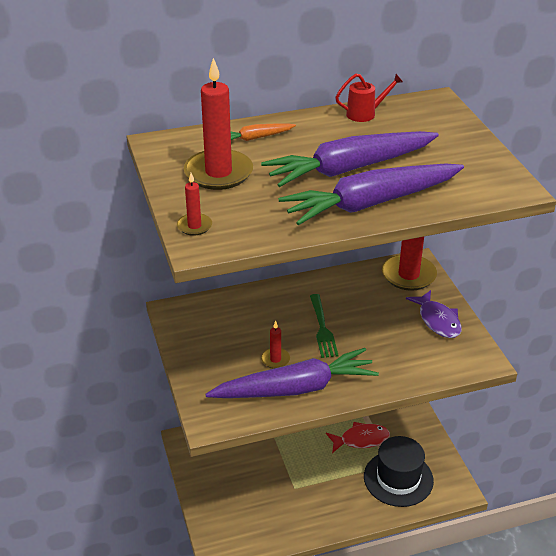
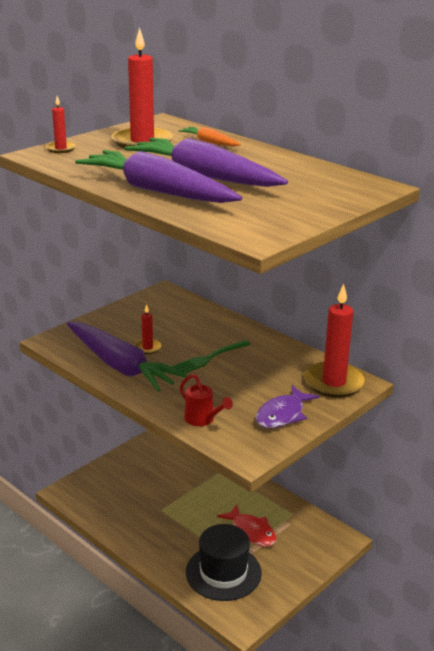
camera: 60 degrees right, 10 degrees down
red watering can [335,74,403,122] -> red watering can moved to [180,374,233,426]

